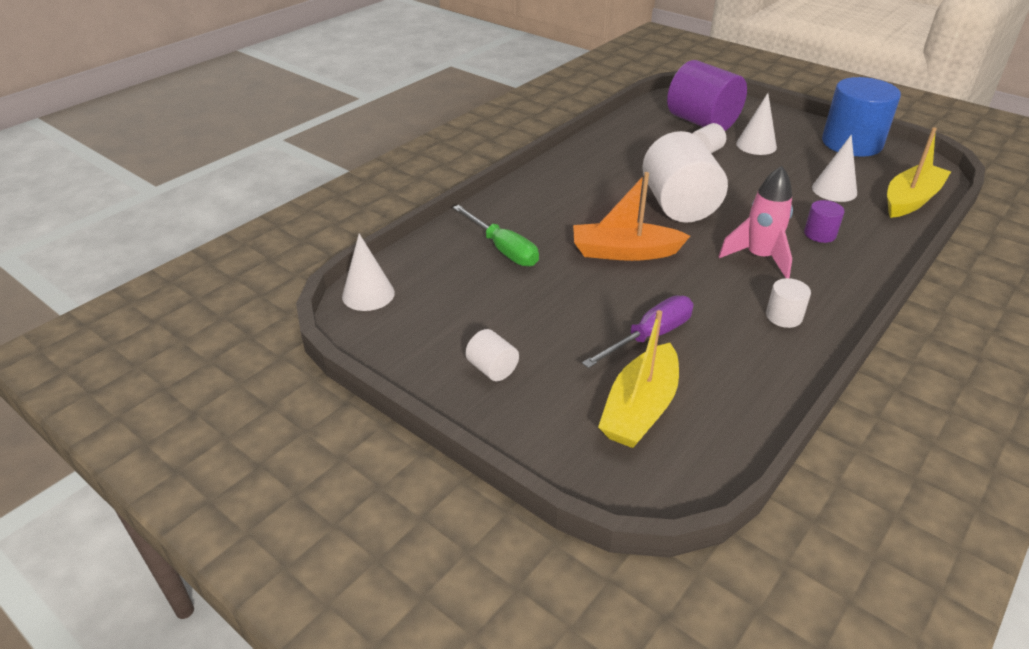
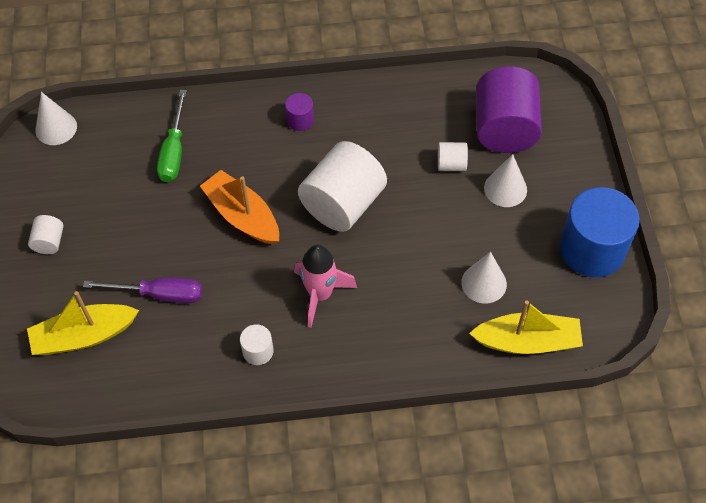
camera: 45 degrees right, 20 degrees up
purple cylinder [804,200,844,243] -> purple cylinder moved to [285,93,314,131]

